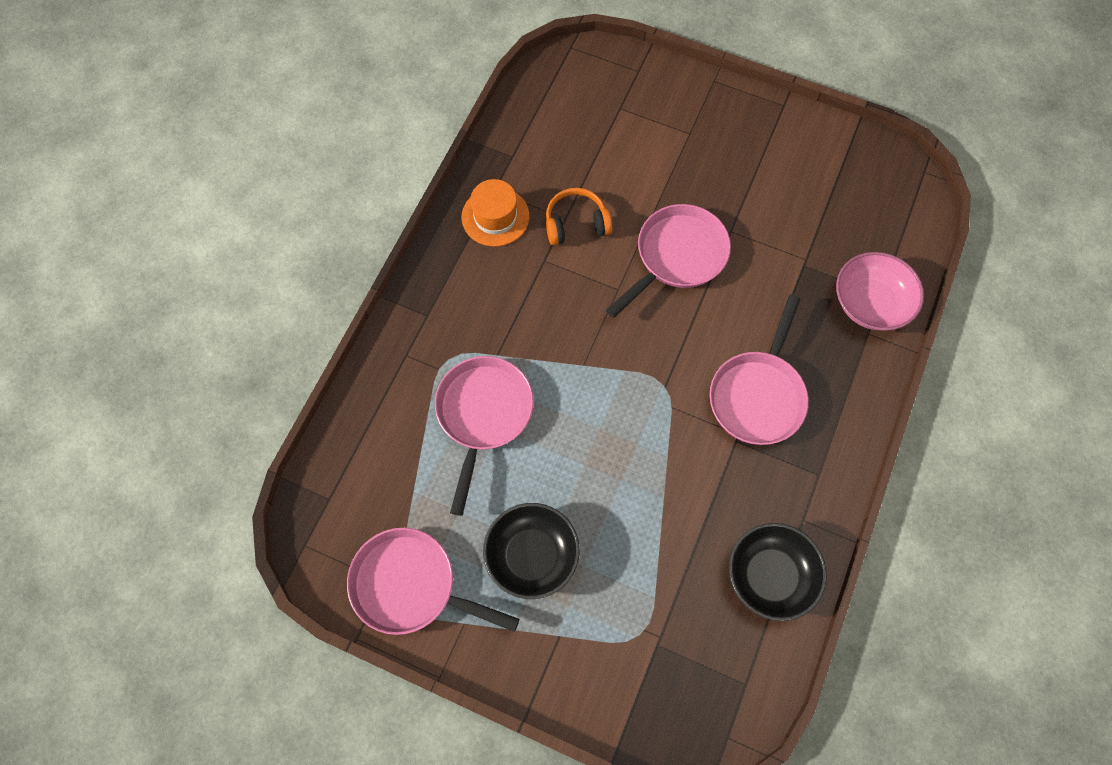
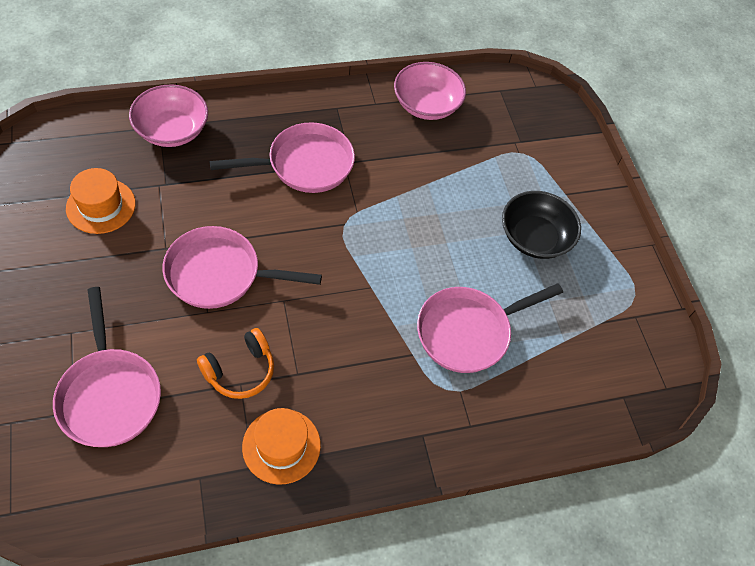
camera: 135 degrees left, 10 degrees down
pink pan [347,528,519,635] -> pink pan moved to [53,287,161,447]
orange headphones [546,188,612,245] -> orange headphones turned 75 degrees counterclockwise [197,328,274,399]
black bowl [729,523,827,621] -> pink bowl [394,62,466,120]
none -> orange hat [66,168,136,234]

